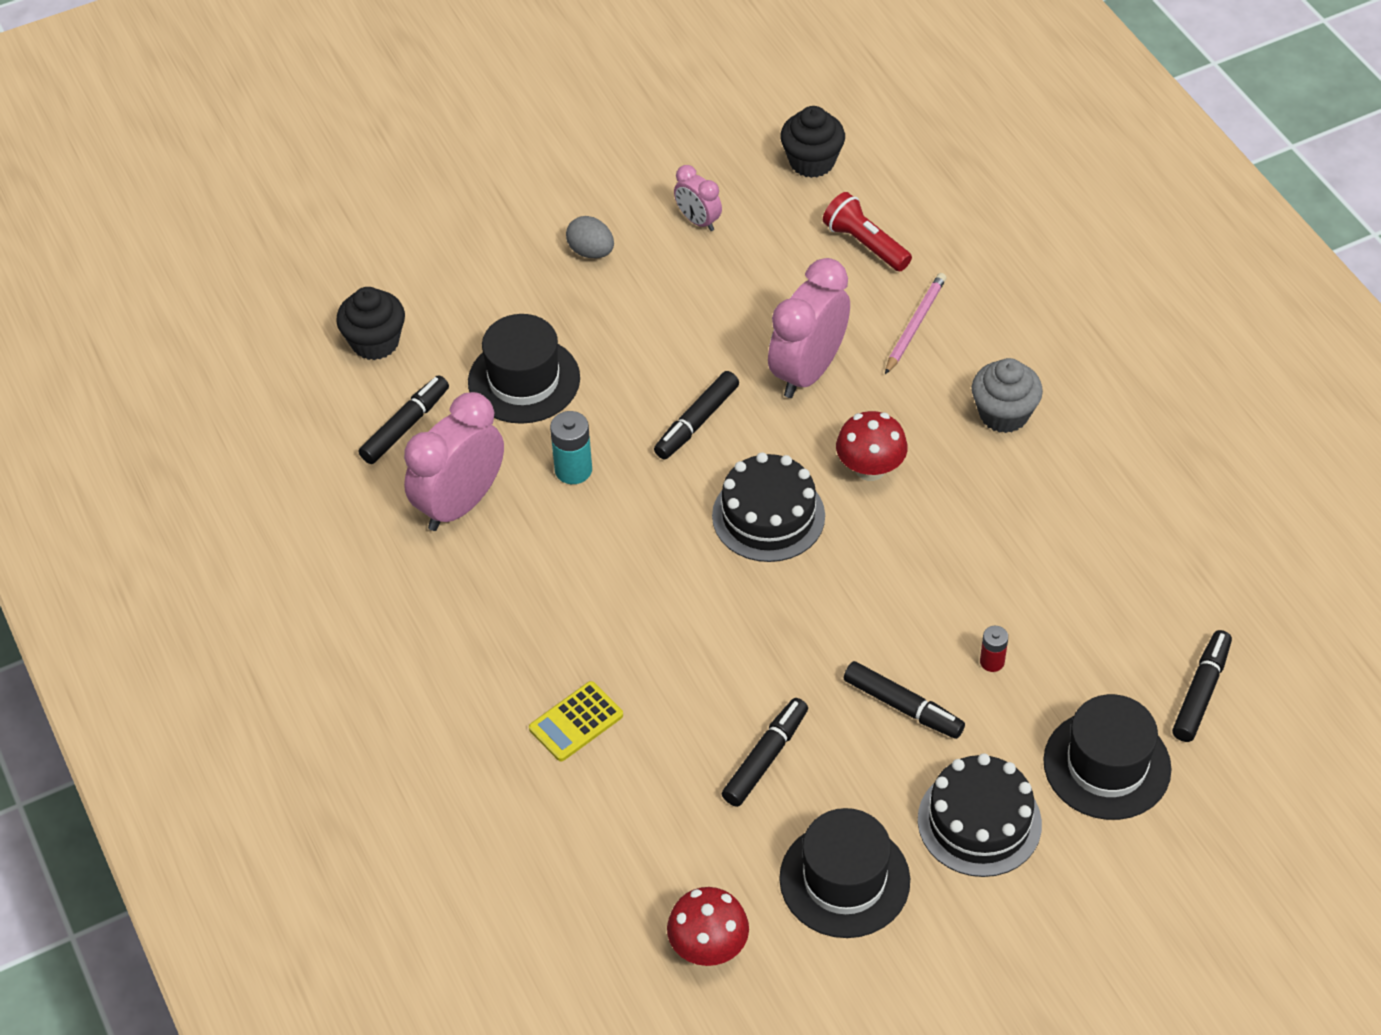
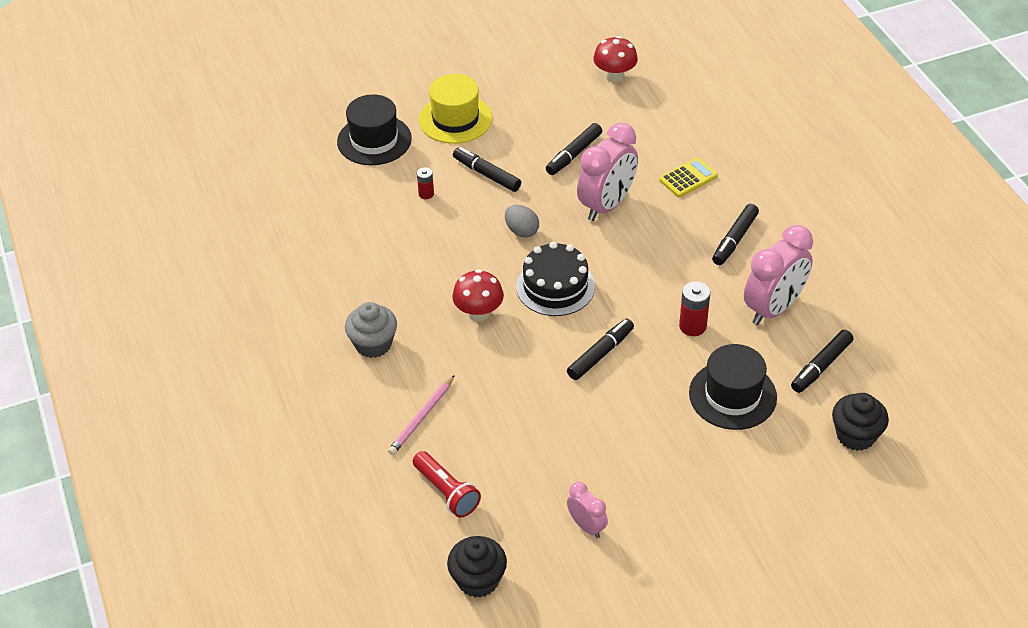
camera: 175 degrees left, 5 degrees down
turquoise battery [550,411,592,484] -> red battery [679,281,710,336]
grey egg [566,216,614,258] -> grey egg moved to [505,205,539,238]
pink clock [768,258,850,398] -> pink clock moved to [577,123,638,221]
black hat [779,808,910,938] -> none
black cake [918,753,1042,877] -> yellow hat [419,74,492,144]
black marker [1172,630,1232,742] -> black marker moved to [712,204,759,265]

